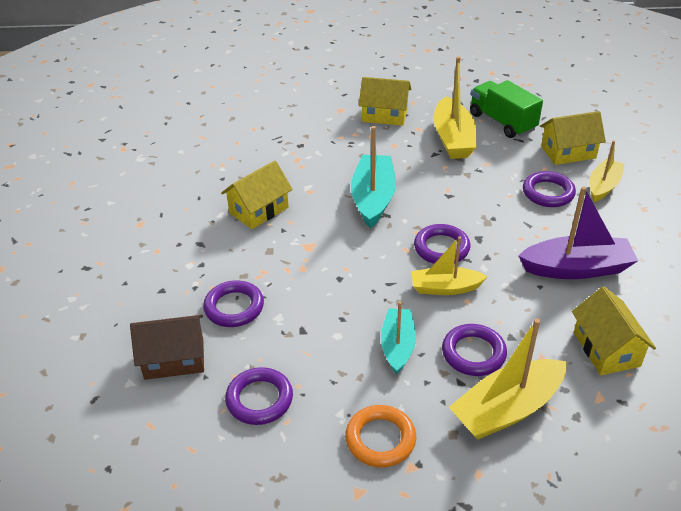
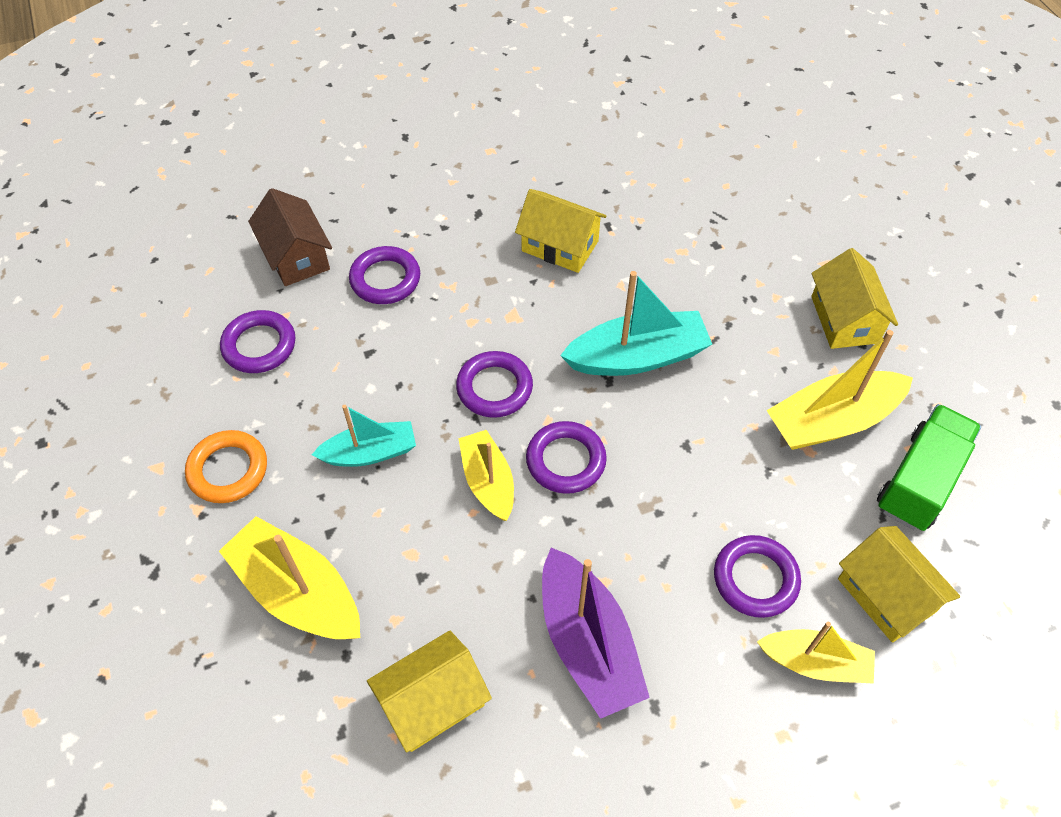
camera: 70 degrees right, 15 degrees up
purple ring [442,324,507,376] -> purple ring moved to [456,351,533,418]

